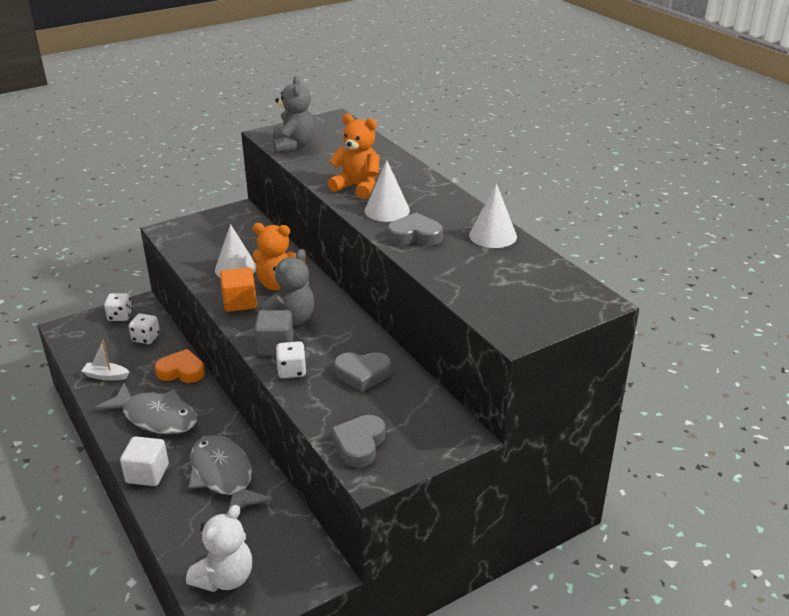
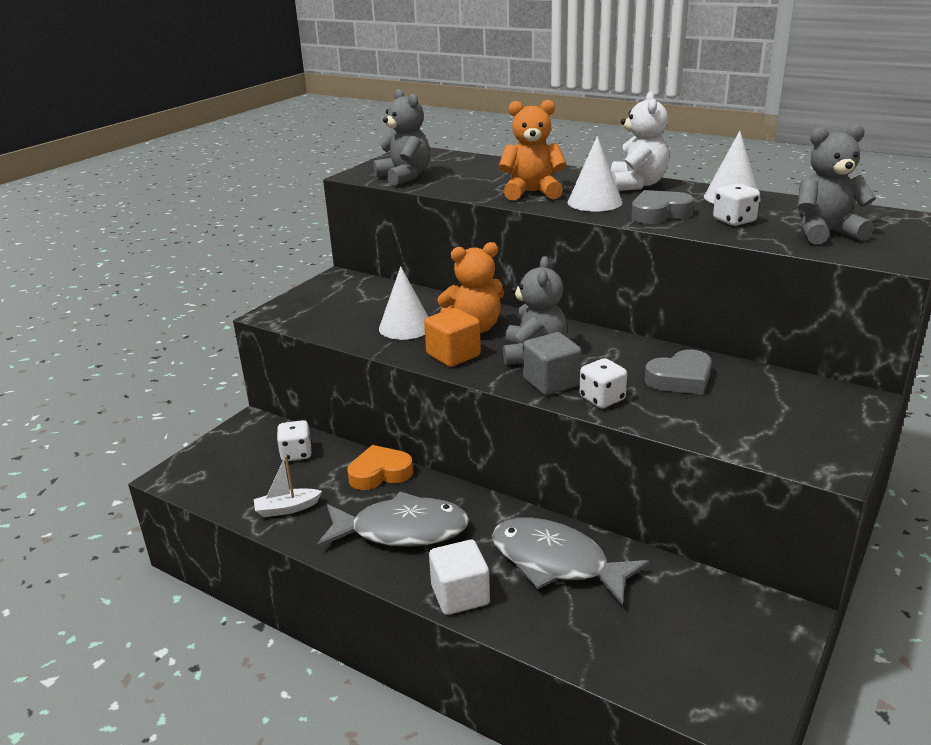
camera: 25 degrees left, 5 degrees down
white dice [104,293,132,321] -> white dice moved to [713,183,760,226]
white teddy bear [186,505,252,592] -> white teddy bear moved to [611,91,669,191]
grey heart [331,415,385,468] -> none
none -> grey teddy bear [798,125,876,244]

